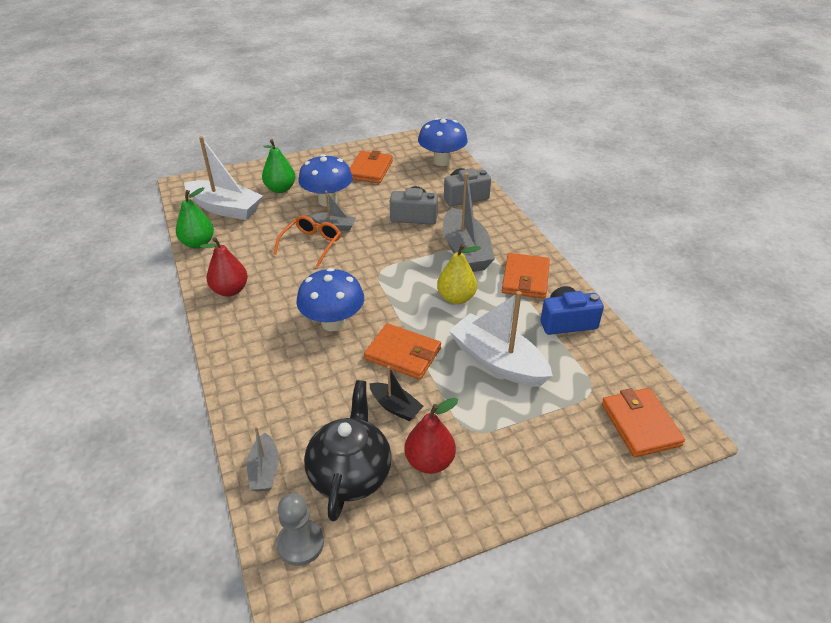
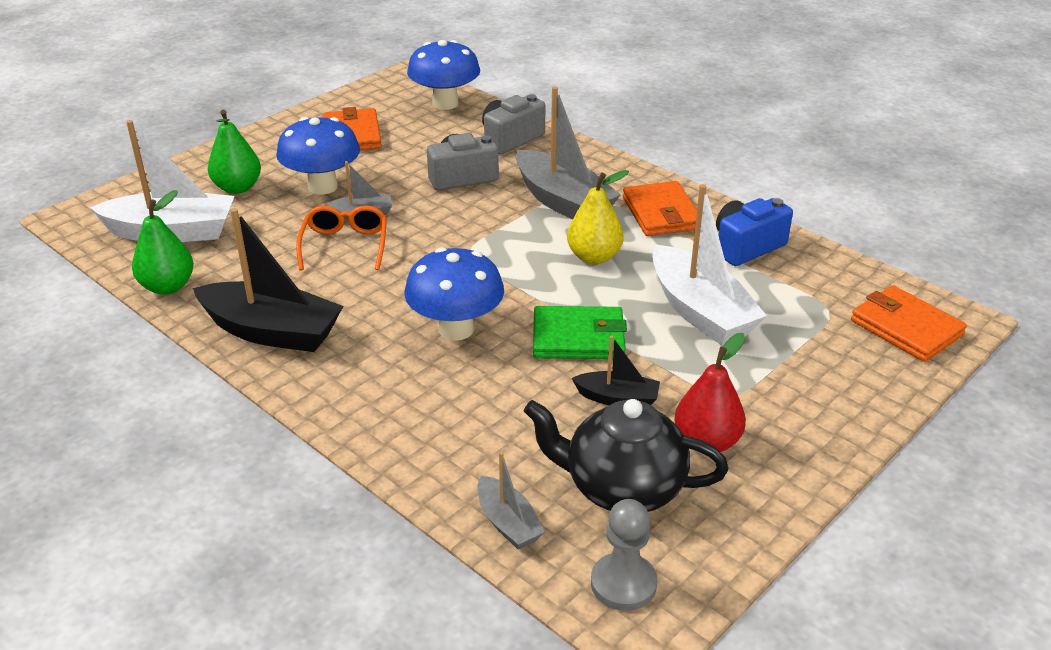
camera: 25 degrees left, 5 degrees down
red pear [200,237,248,296] -> black boat [193,208,343,352]
black teapot [304,380,392,521] -> black teapot turned 60 degrees counterclockwise [524,399,728,512]
orange wallet [364,323,441,379] -> green wallet [533,306,627,359]
white boat [449,291,553,387] -> white boat turned 135 degrees counterclockwise [652,184,767,346]

